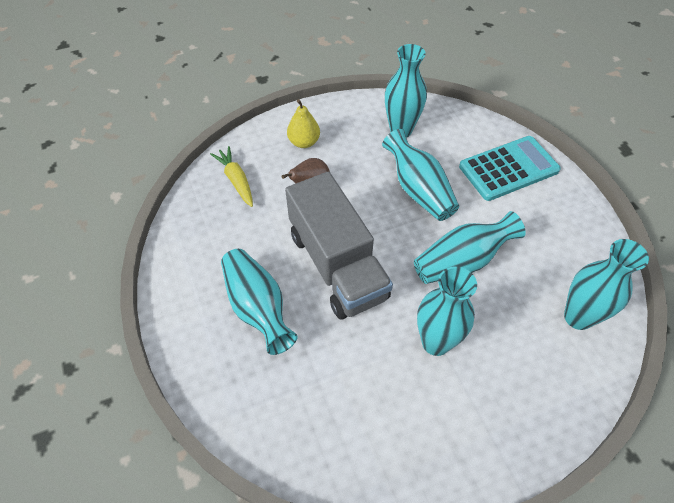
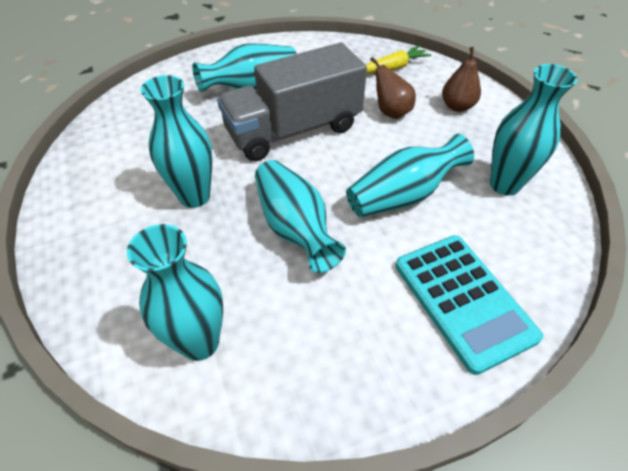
camera: 90 degrees right, 5 degrees down
yellow pear [287,99,320,148] -> brown pear [442,47,481,112]

